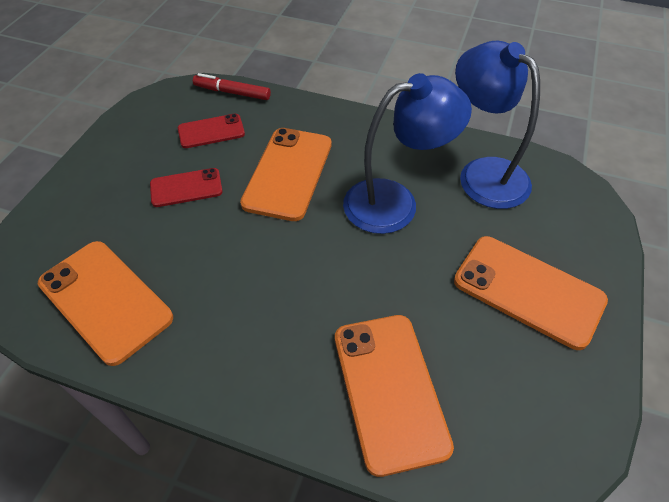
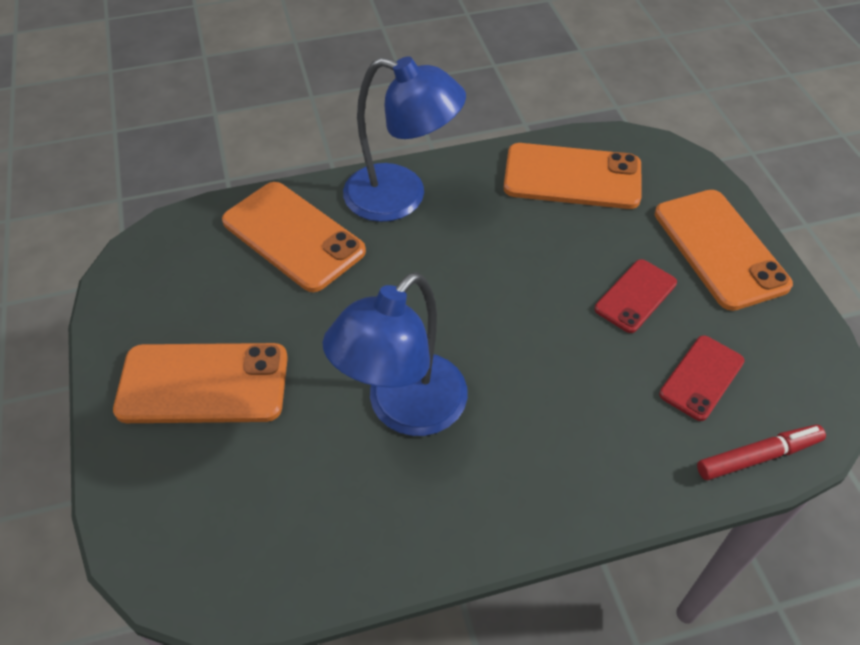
camera: 145 degrees right, 0 degrees up
orange phone [240,128,332,221] -> orange phone moved to [655,190,793,311]
blue lamp [455,40,540,209] -> blue lamp moved to [343,56,466,222]

